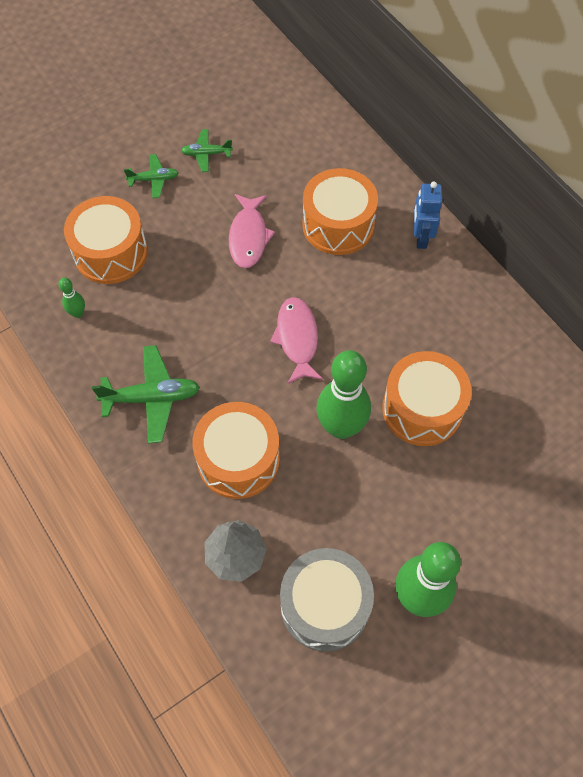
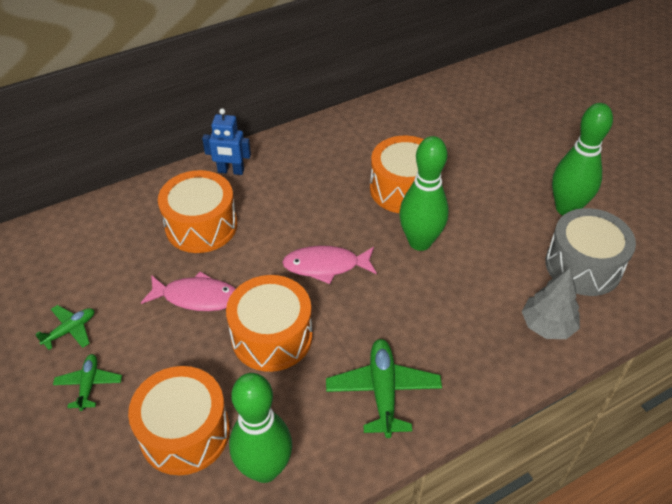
camera: 85 degrees left, 15 degrees down
green bowling pin [59,278,85,318] -> green bowling pin [229,373,292,483], size x2.29
green plane [181,129,233,172] -> green plane turned 135 degrees counterclockwise [35,305,94,350]
orange drum [192,402,280,499] -> orange drum moved to [226,275,313,372]

